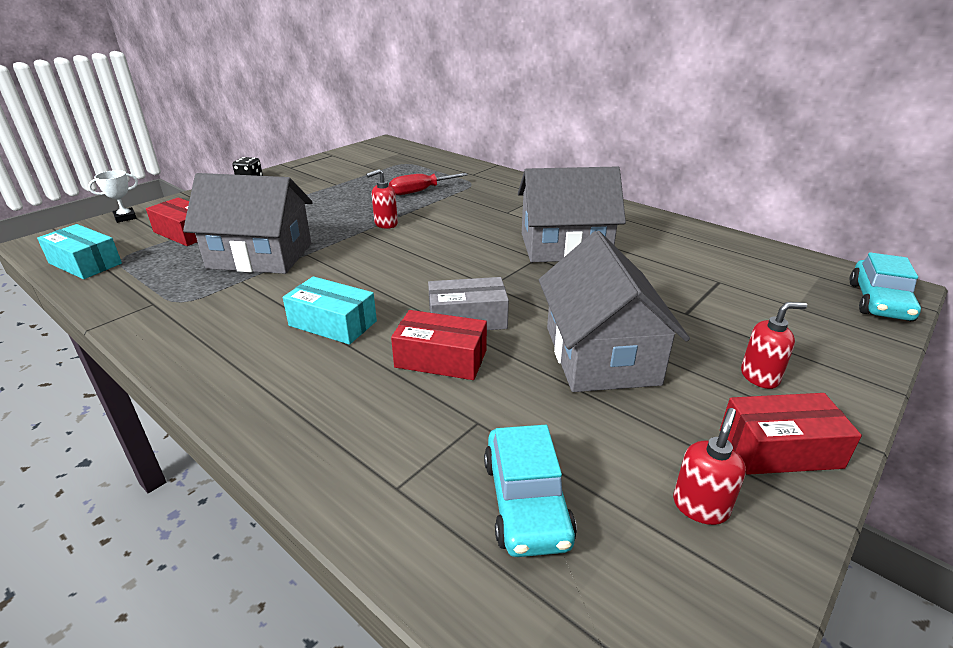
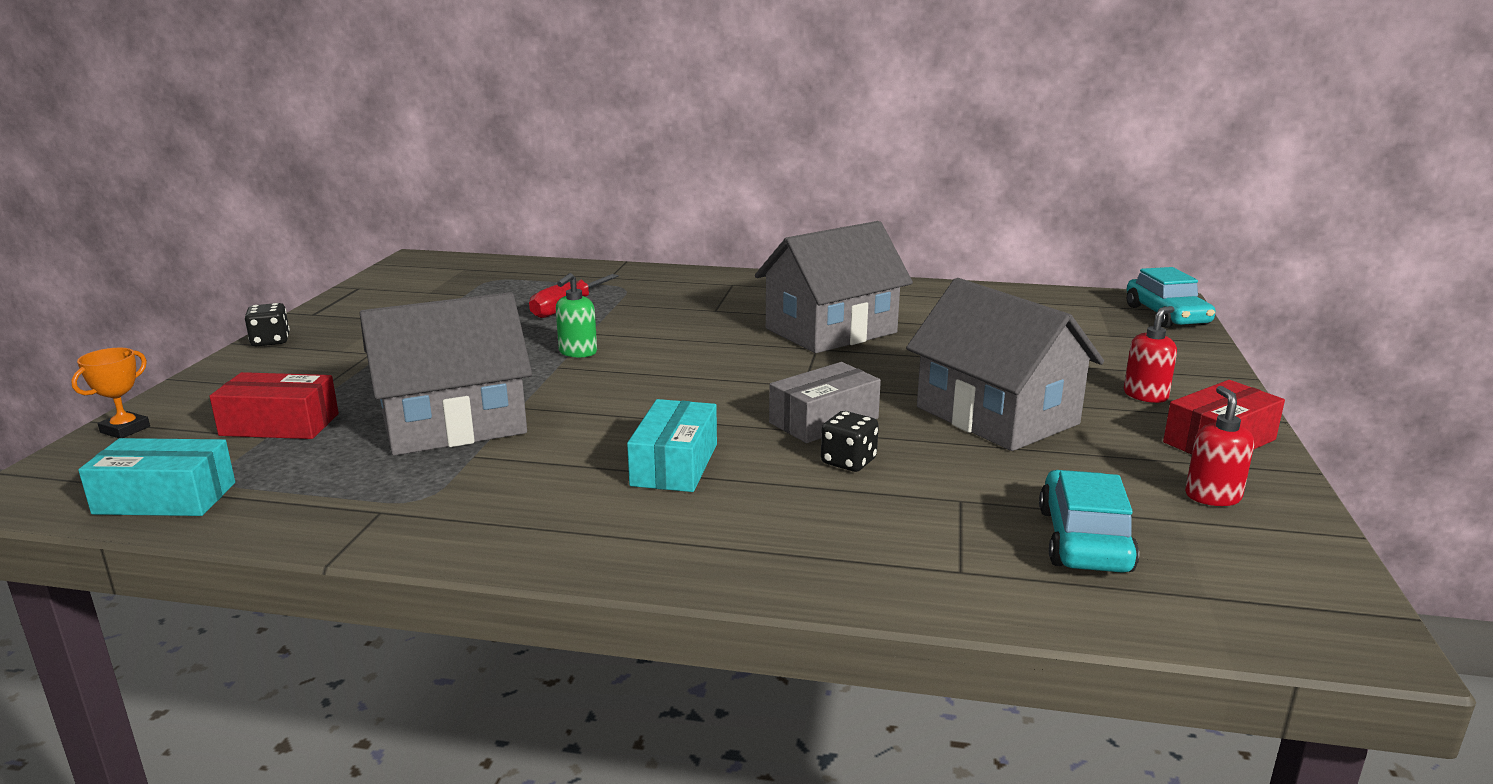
camera: 30 degrees left, 10 degrees down
white trophy [88,170,138,223] -> orange trophy [71,348,150,438]
turquoise box [283,276,377,345] -> turquoise box turned 75 degrees counterclockwise [627,399,717,492]
red soap dispenser [366,169,398,229] -> green soap dispenser [556,273,597,358]
red box [391,310,487,380] -> black dice [821,411,879,472]
turquoise car [484,425,577,557] -> turquoise car turned 135 degrees counterclockwise [1039,470,1139,573]

